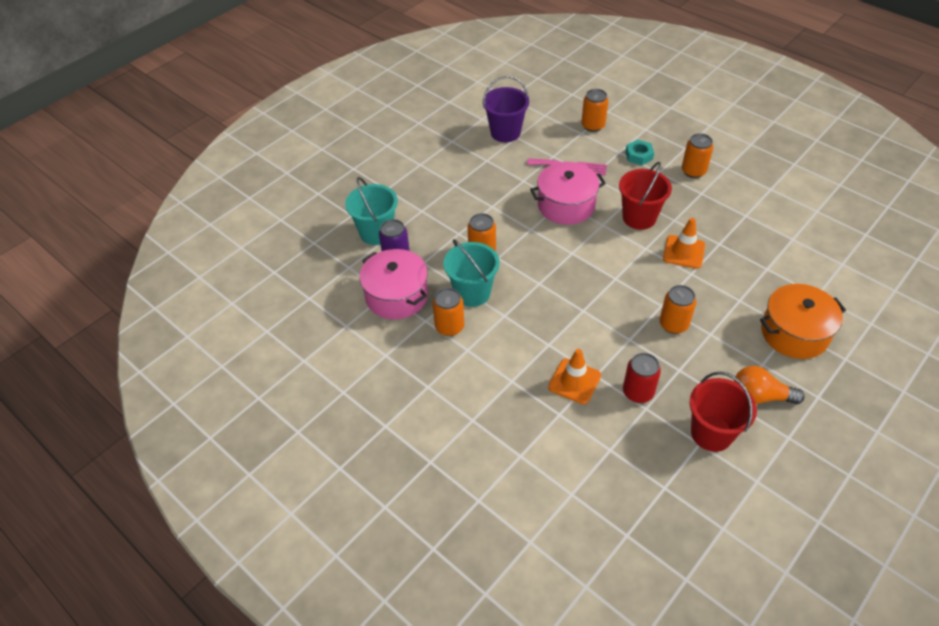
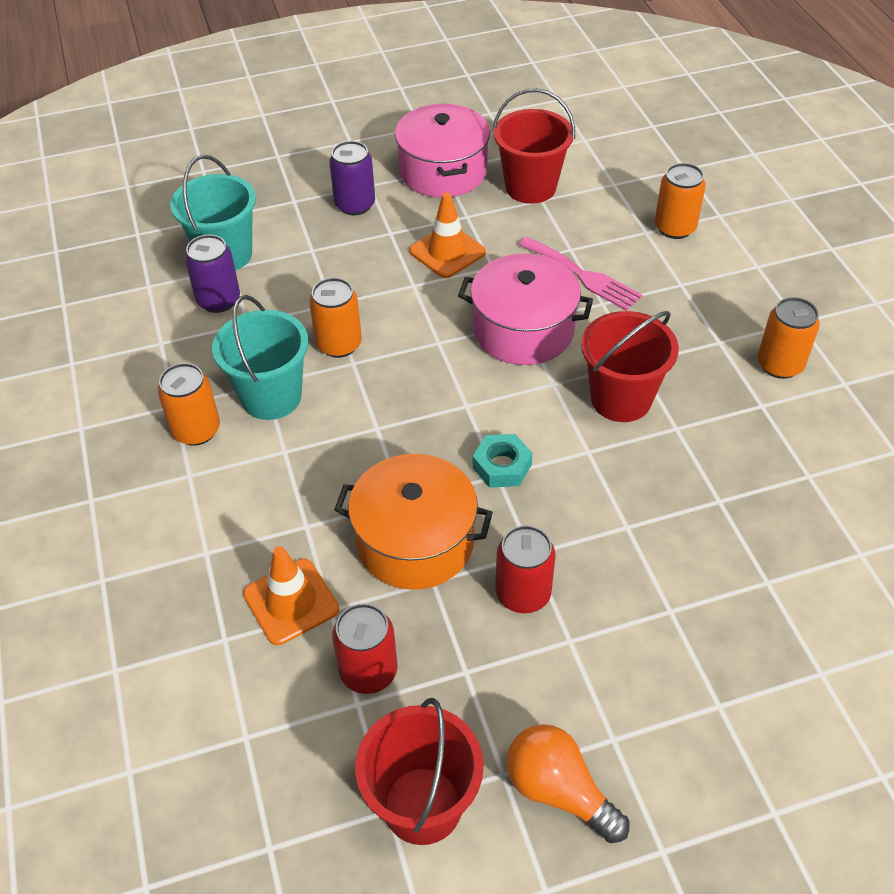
camera: 30 degrees right, 0 degrees up
pink pot [360,249,428,319] -> pink pot moved to [395,104,490,198]
purple bucket [483,76,529,142] -> red bucket [493,88,575,204]
turquoise nut [625,139,654,165] -> turquoise nut moved to [473,434,533,488]
orange can [659,285,696,334] -> red can [495,525,556,613]
orange traffic cone [663,218,705,269] -> orange traffic cone moved to [409,192,486,278]
orange pot [760,284,846,359] -> orange pot moved to [334,454,493,590]
none -> purple can [329,141,375,215]

